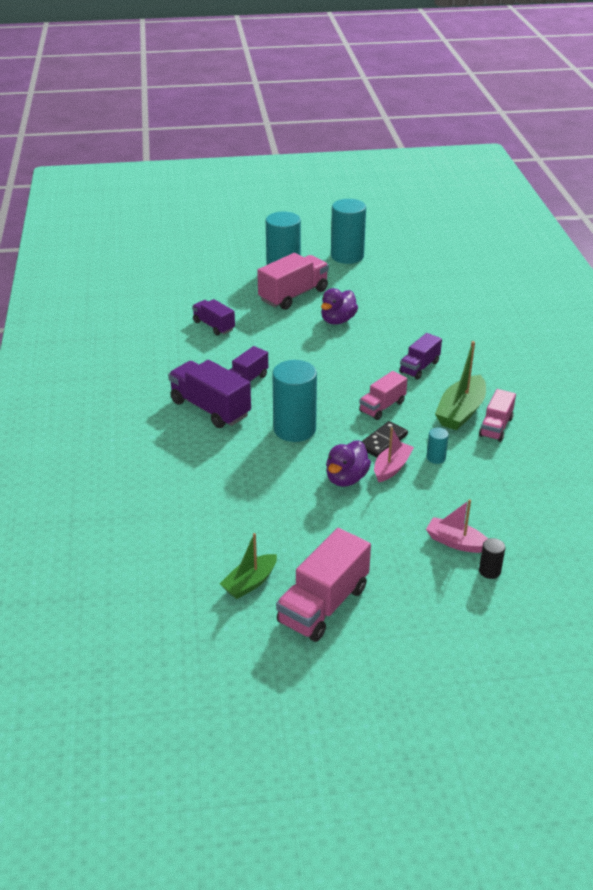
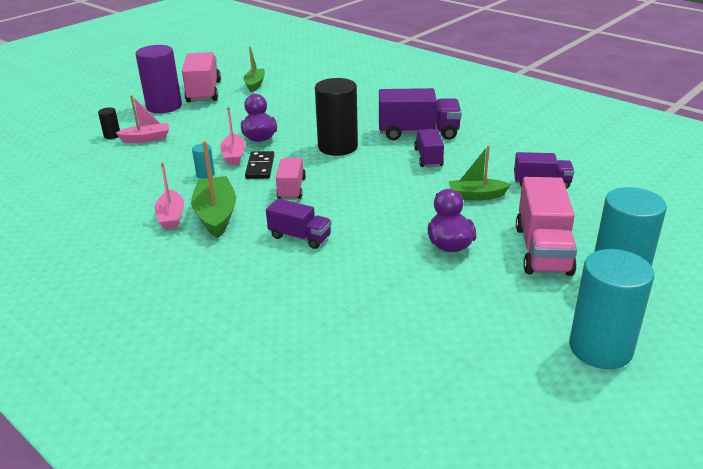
camera: 140 degrees right, 5 degrees down
turquoise cylinder [272,360,317,442] -> black cylinder [315,78,358,156]
purple truck [399,333,442,379] -> purple truck turned 120 degrees clockwise [266,198,332,249]
pink truck [479,389,516,442] -> pink boat [155,163,184,230]
none -> purple cylinder [136,45,182,113]
none -> green boat [449,145,511,201]

